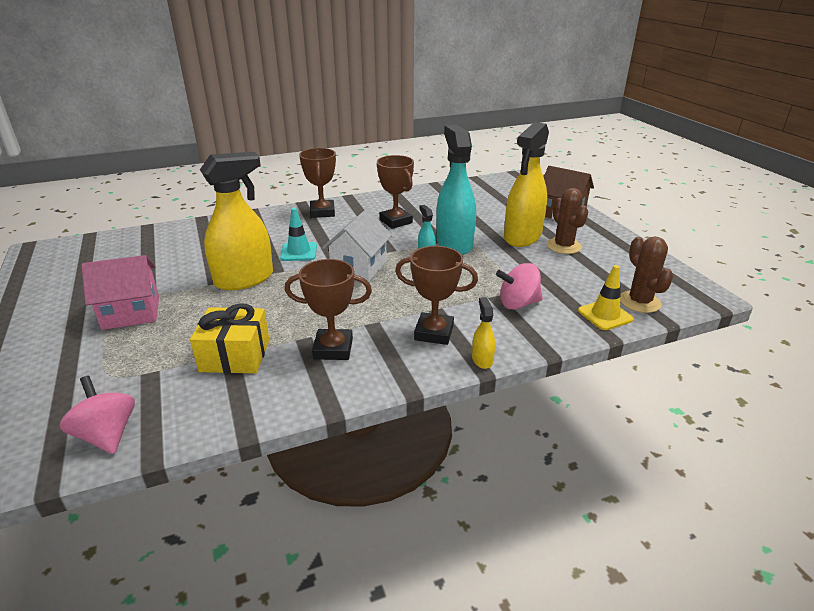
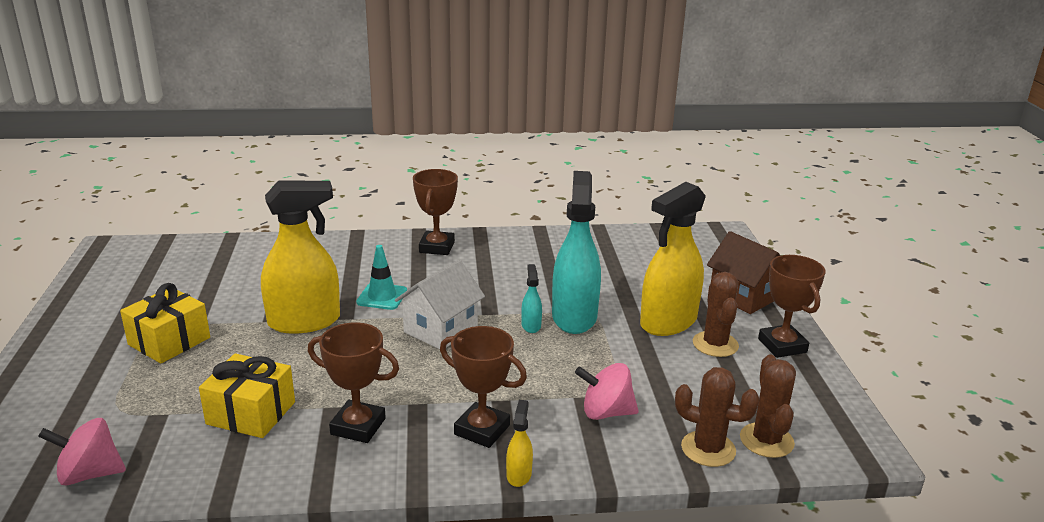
camera: 15 degrees right, 5 degrees down
pink spinning top [60,376,135,454] -> pink spinning top turned 75 degrees counterclockwise [38,418,126,485]
pink house [81,255,159,330] -> yellow gift [120,283,210,363]
brown trophy [377,155,414,229] -> brown trophy moved to [758,255,826,358]
yellow traffic cone [578,265,634,330] -> brown cactus [675,367,759,467]

